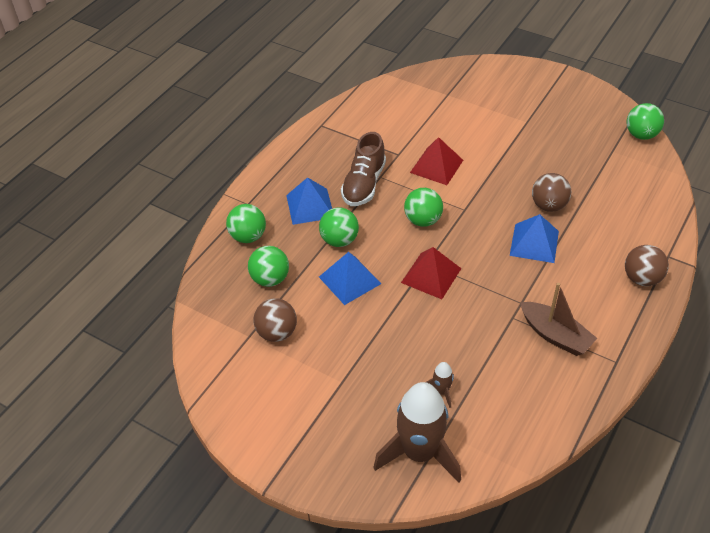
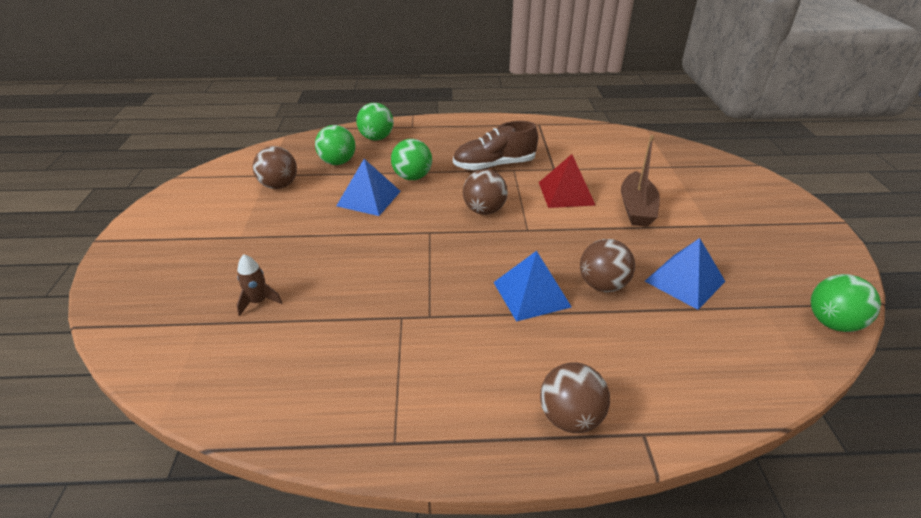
camera: 55 degrees right, 10 degrees down
blue pyramid [286,177,332,225] -> blue pyramid moved to [645,238,726,310]
brown rocket [373,382,461,483] -> none
red pyramid [401,247,462,299] -> none
green ball [404,188,443,227] -> brown ball [463,169,508,215]
brown boat [520,283,597,356] -> brown boat moved to [621,135,660,227]

